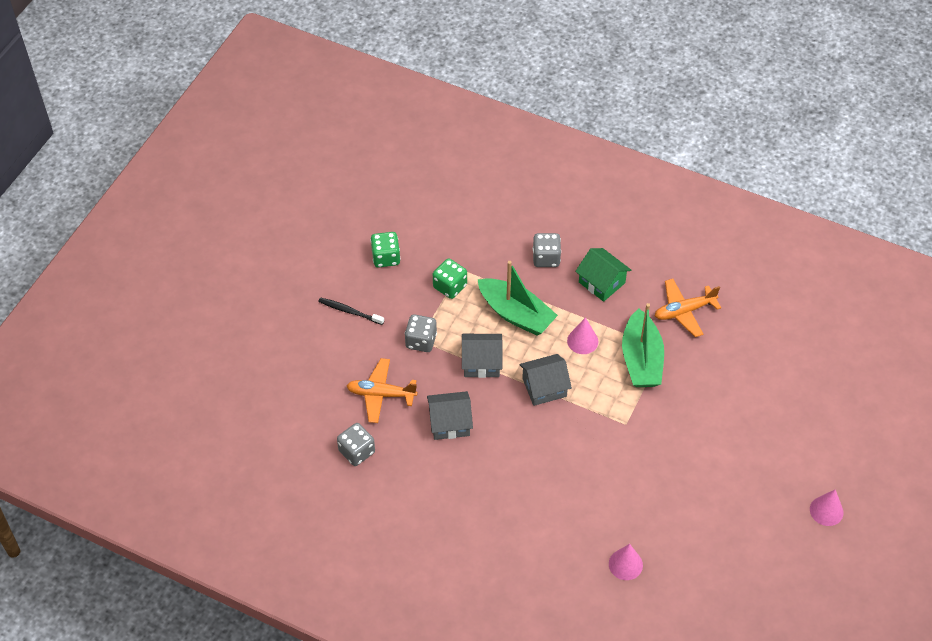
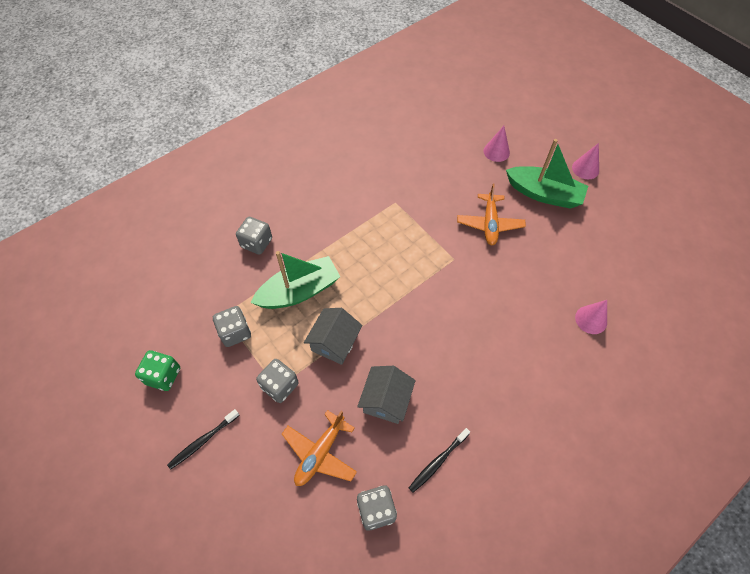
camera: 65 degrees left, 5 degrees up
green dice [433,258,467,299] -> grey dice [213,306,251,347]
grey house [519,354,572,406] -> none
pink cone [567,317,599,354] -> pink cone moved to [484,126,510,162]
green house [575,248,631,302] -> none
green boat [622,303,664,387] -> green boat moved to [506,139,588,209]
orange plane [655,279,721,337] -> orange plane moved to [457,184,526,245]
none -> black toothbrush [409,428,470,493]

